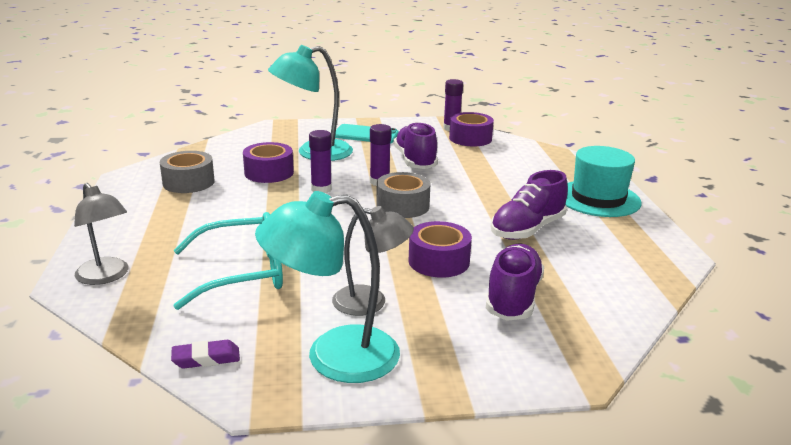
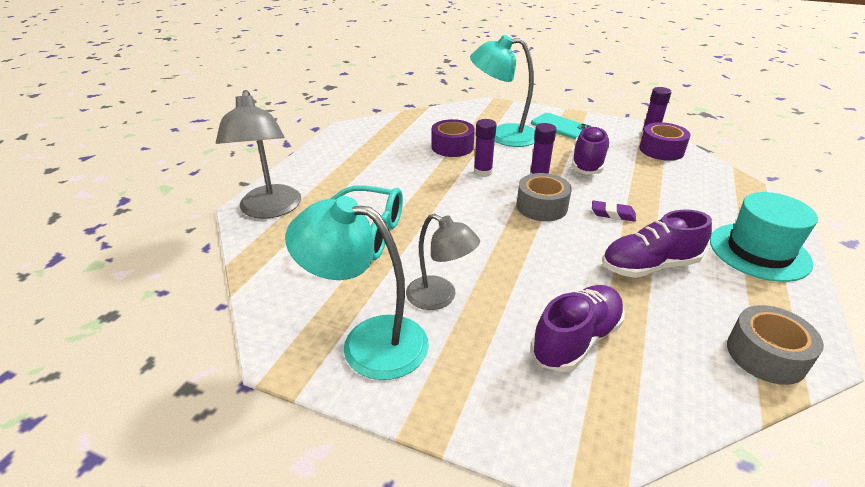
camera: 30 degrees right, 10 degrees up
grey lamp [74,183,128,285] -> grey lamp [216,90,301,219], size x1.52
grey tape [160,151,215,193] -> grey tape moved to [727,305,824,385]
purple eraser [171,340,240,369] -> purple eraser moved to [592,201,636,222]
purple tape [409,221,472,278] -> none

